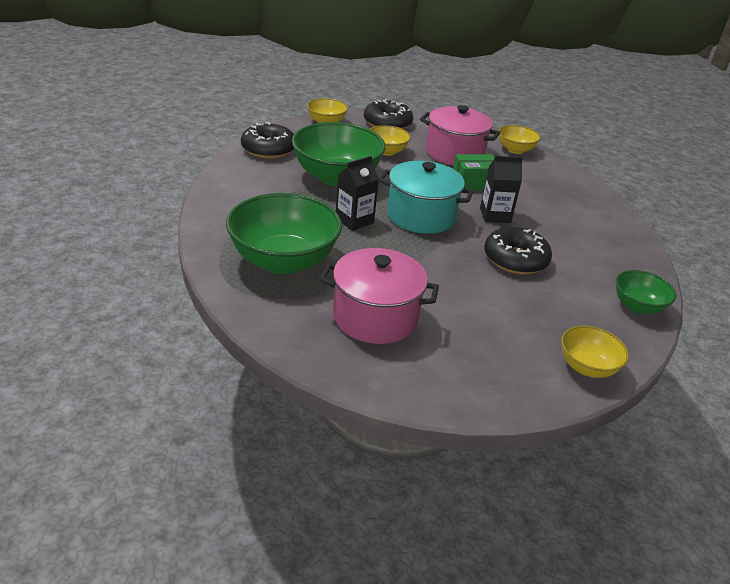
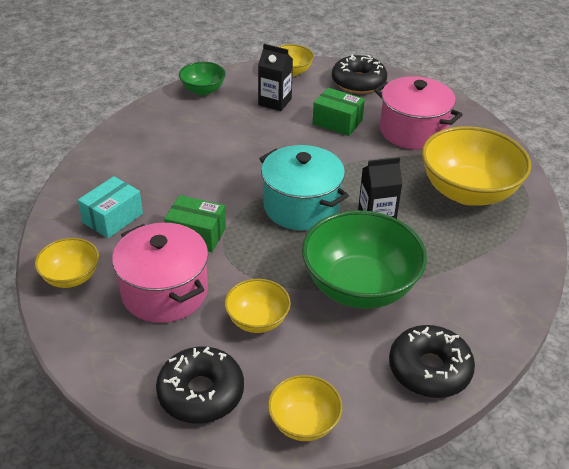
camera: 150 degrees left, 5 degrees up
green bowl [226,193,342,274] -> yellow bowl [422,126,531,206]
black carton [480,156,523,223] -> black carton moved to [258,44,293,111]
black donut [484,227,552,274] -> black donut moved to [332,54,387,94]
none -> turquoise box [78,176,143,238]
none -> green box [313,88,365,136]

